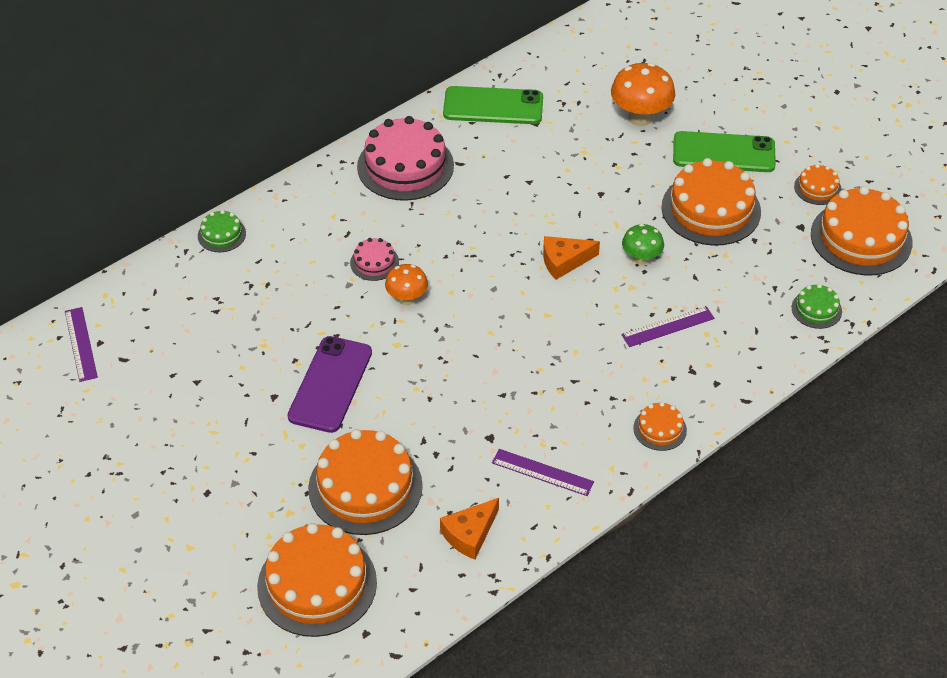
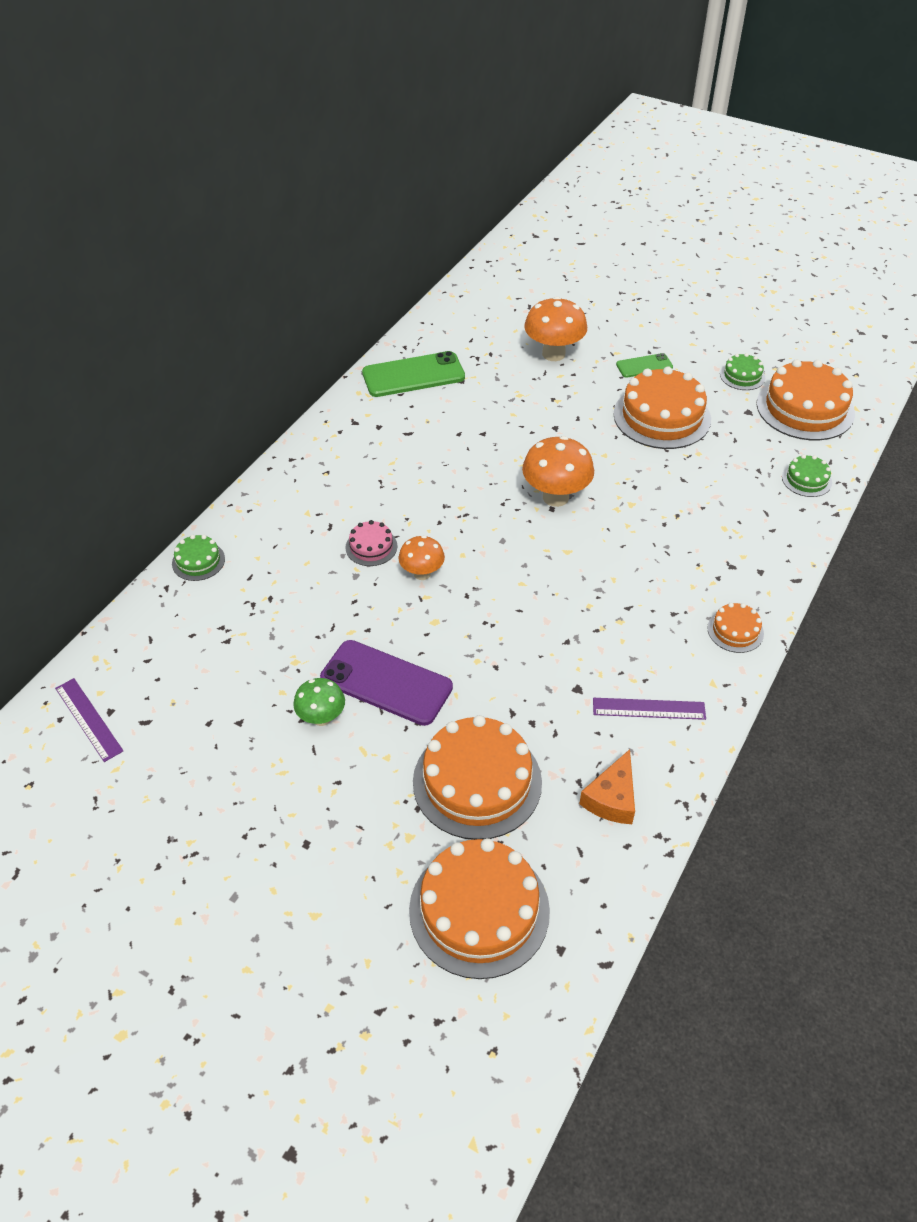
camera: 20 degrees left, 0 degrees up
purple phone [287,336,372,433] -> purple phone turned 60 degrees counterclockwise [320,640,453,726]
pink cake [357,116,454,201] -> none
orange cheese [543,236,600,280] -> orange mushroom [522,436,594,507]
purple ruler [621,306,715,347] -> none
green mushroom [622,224,664,265] -> green mushroom moved to [293,678,345,726]
green phone [673,131,776,172] -> green phone [616,353,673,378], size x0.55
orange cake [794,164,842,205] -> green cake [720,353,765,390]

